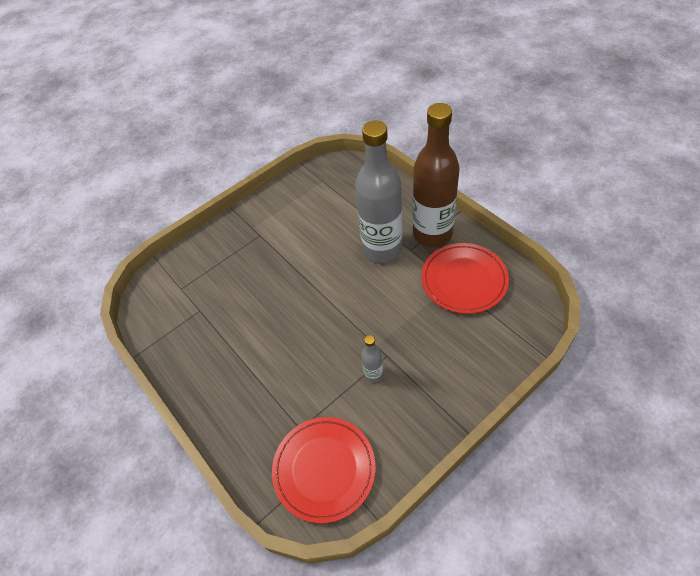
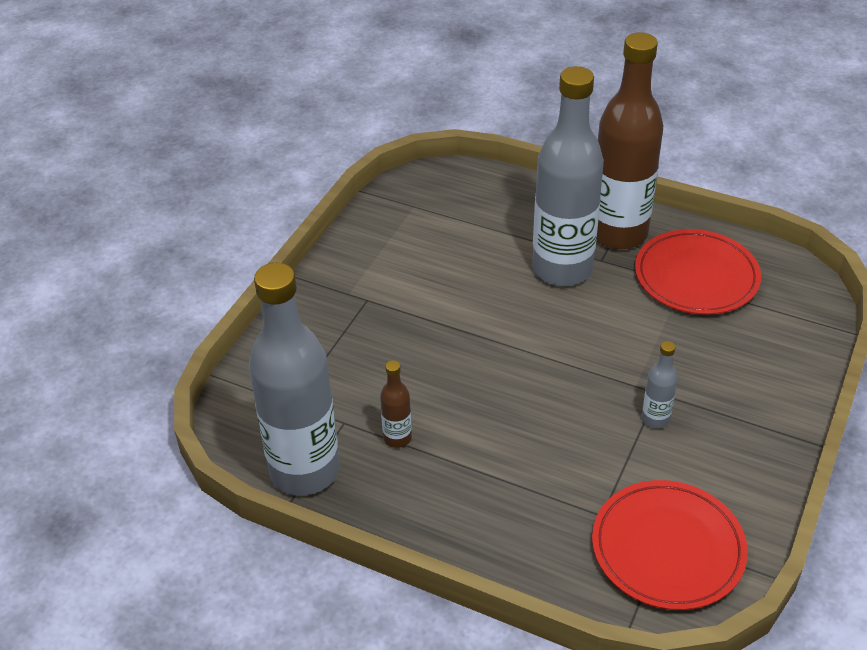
camera: 30 degrees left, 10 degrees down
none -> grey bottle [249,263,340,496]
none -> brown bottle [380,360,412,448]

